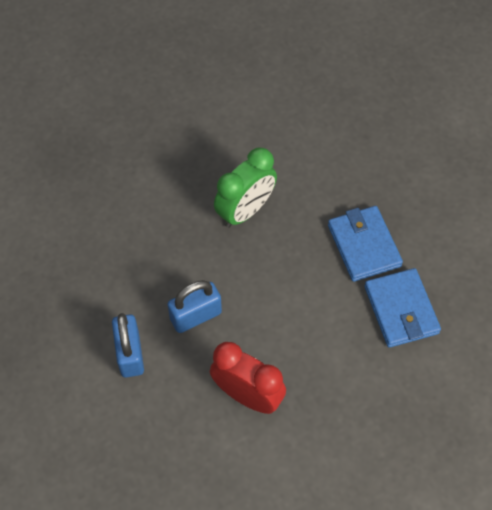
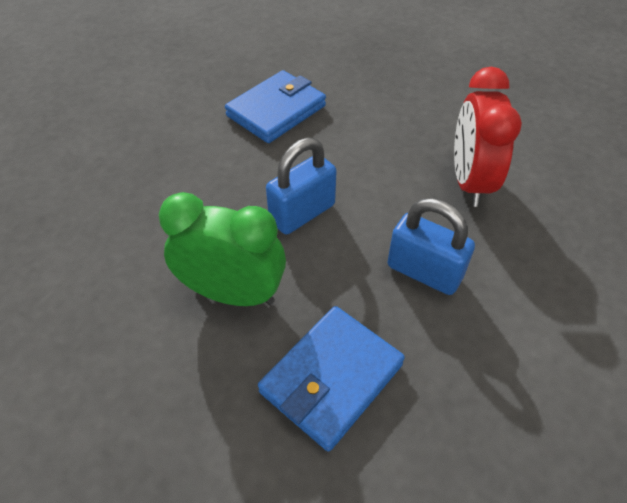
camera: 120 degrees left, 10 degrees down
blue padlock [112,313,144,378] -> blue padlock moved to [266,137,337,235]
blue wallet [328,206,403,282] -> blue wallet moved to [258,306,405,451]

